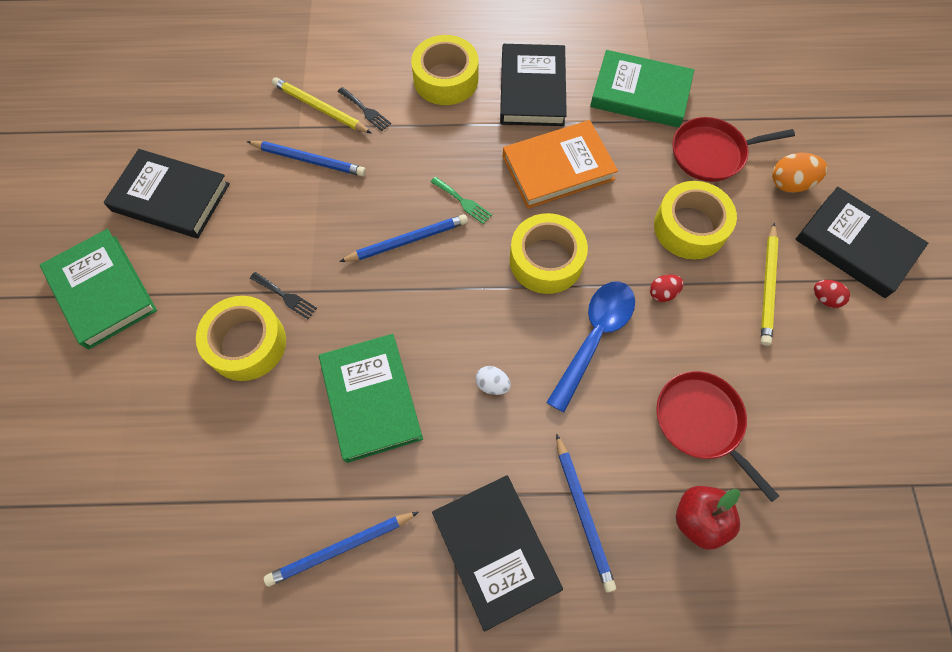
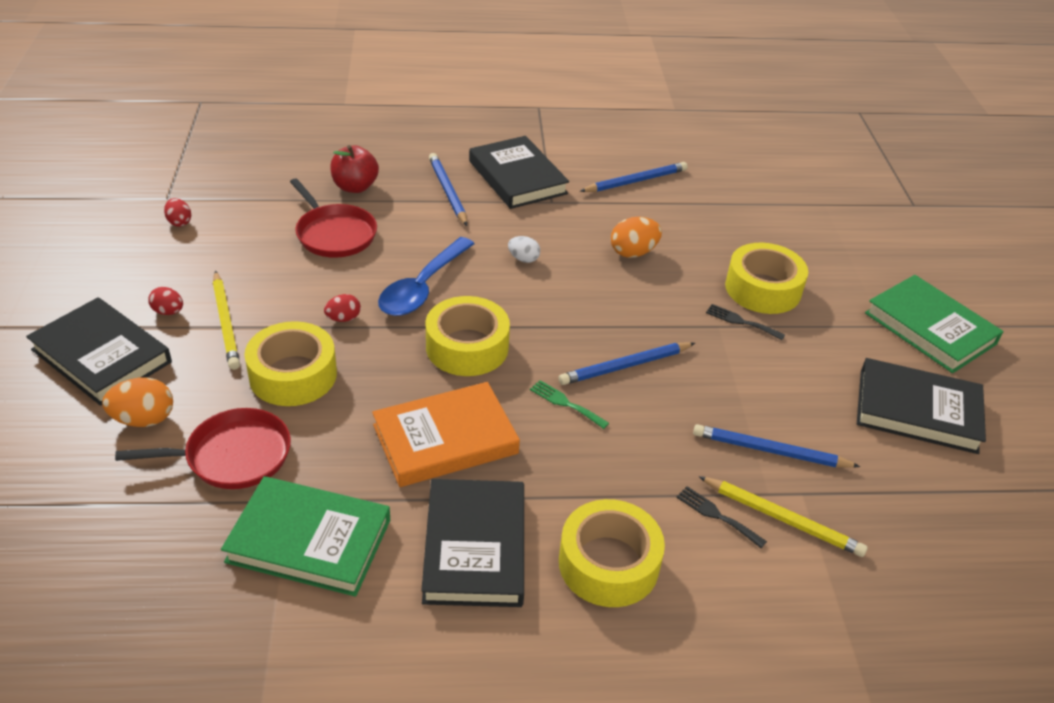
camera: 175 degrees right, 25 degrees down
green book [319,334,423,463] -> orange egg [611,217,662,258]
yellow pencil [761,223,779,346] -> yellow pencil turned 150 degrees clockwise [213,271,240,370]
none -> red egg [164,198,191,227]

